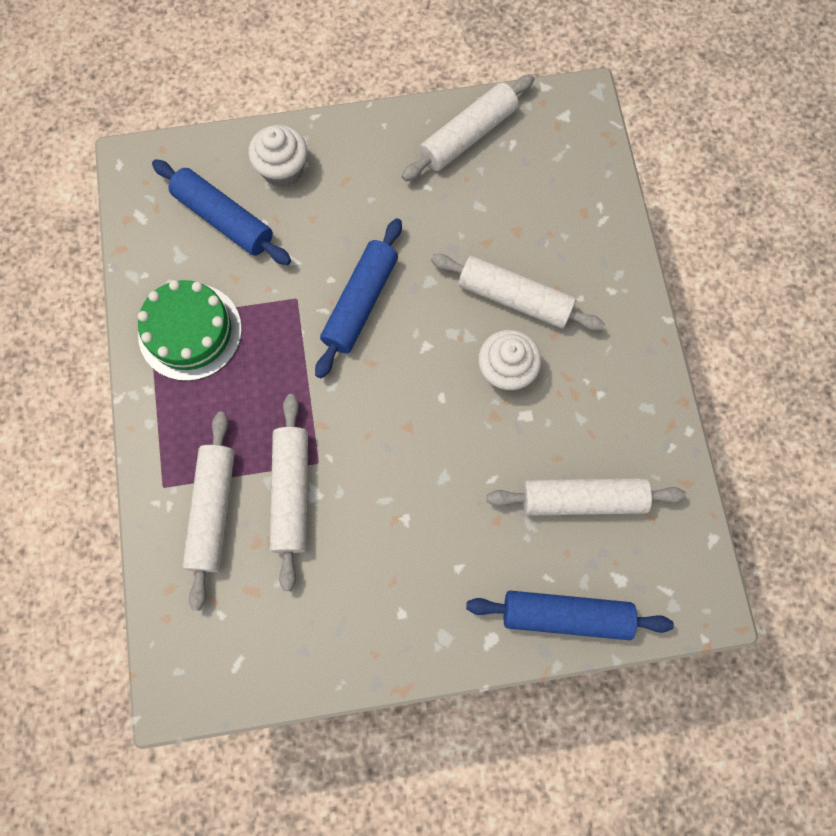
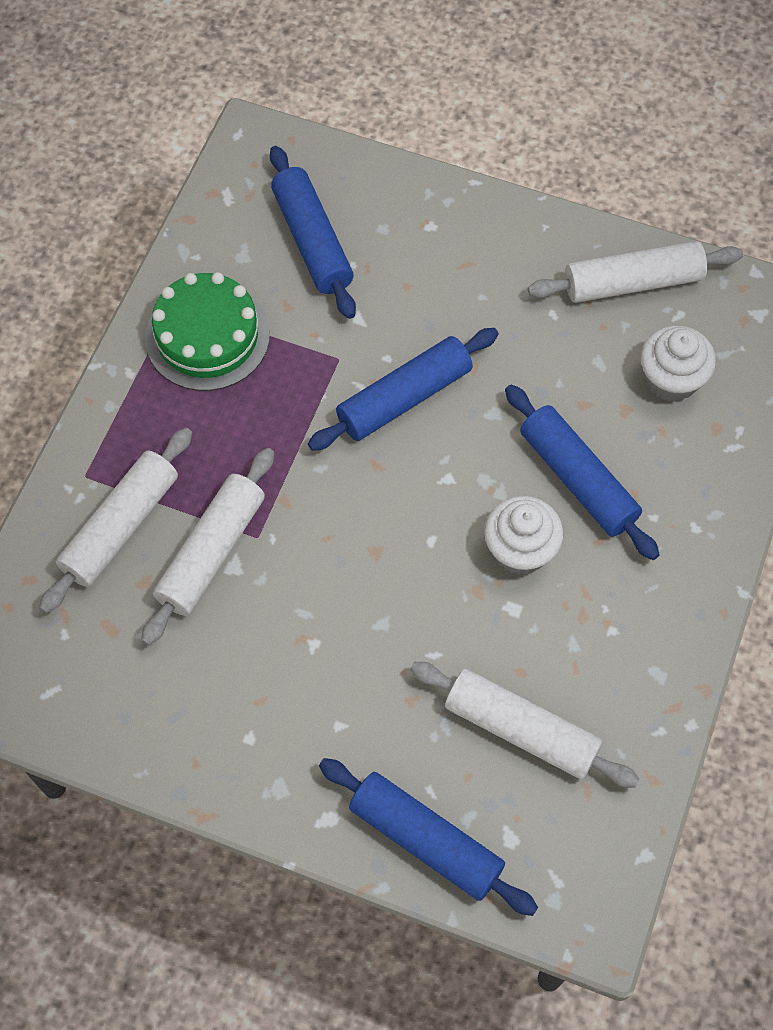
camera: 30 degrees right, 10 degrees down
white cupcake [248,125,307,187] -> white cupcake moved to [641,325,716,402]
white rolling pin [431,254,605,331] -> blue rolling pin [505,385,660,560]

